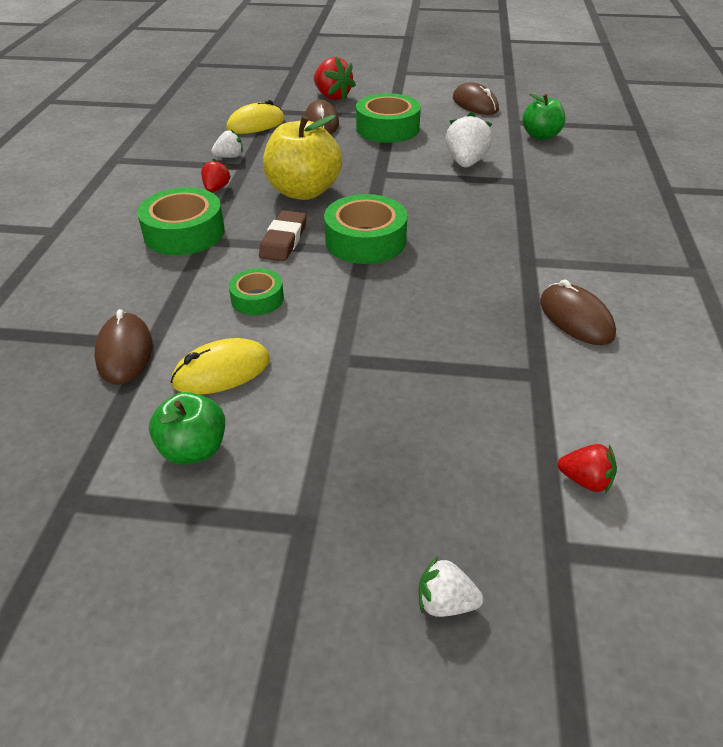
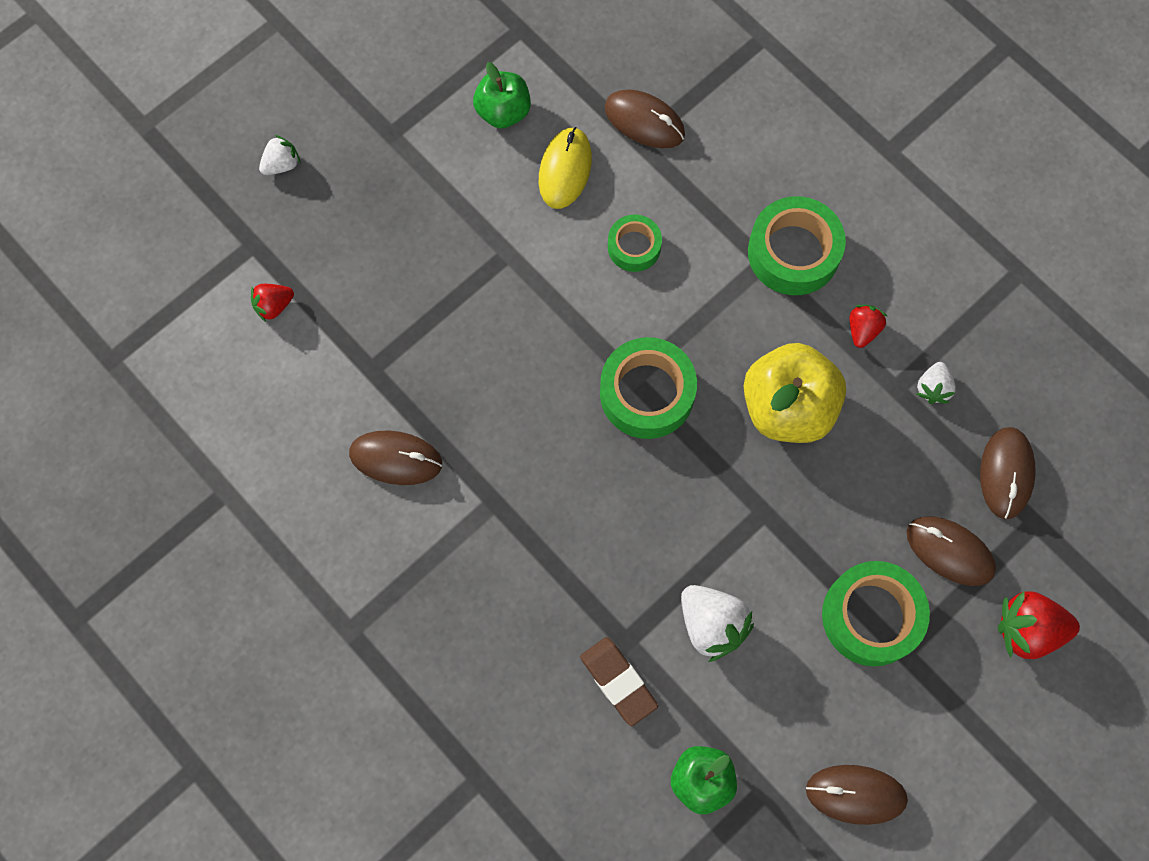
camera: 130 degrees right, 30 degrees up
red strawberry [201,159,231,193] -> red strawberry turned 120 degrees counterclockwise [849,305,888,348]
yellow mouse [226,100,285,134] -> brown mouse [980,427,1036,519]
brown eraser [259,210,307,262] -> brown eraser moved to [580,637,658,726]

